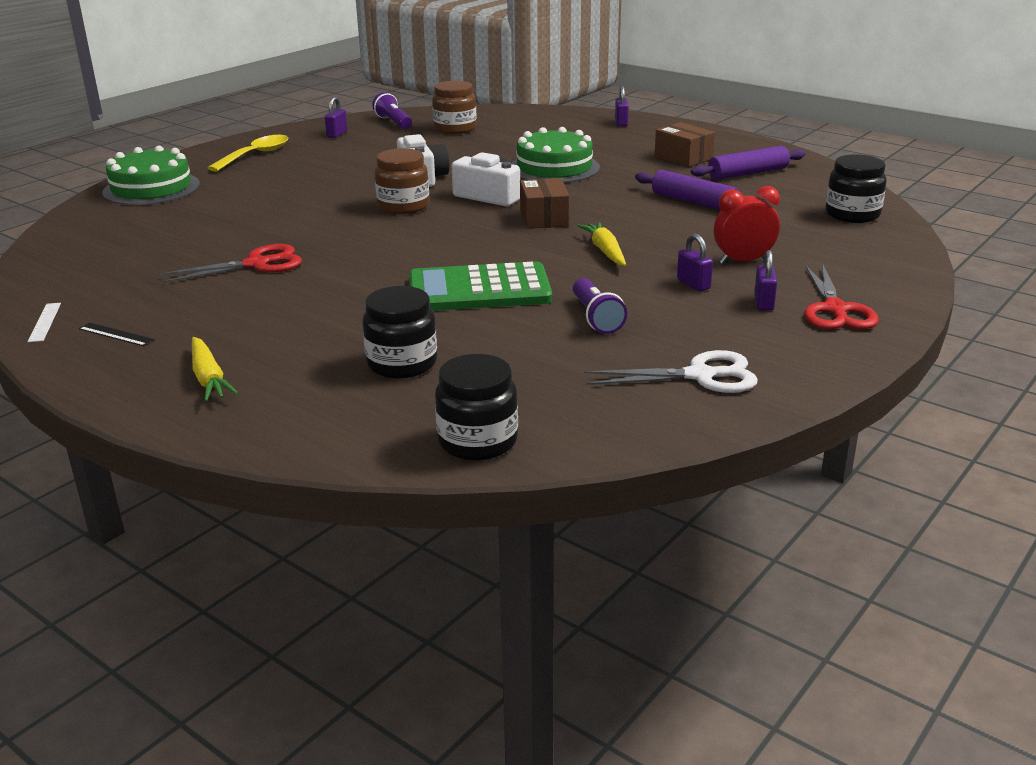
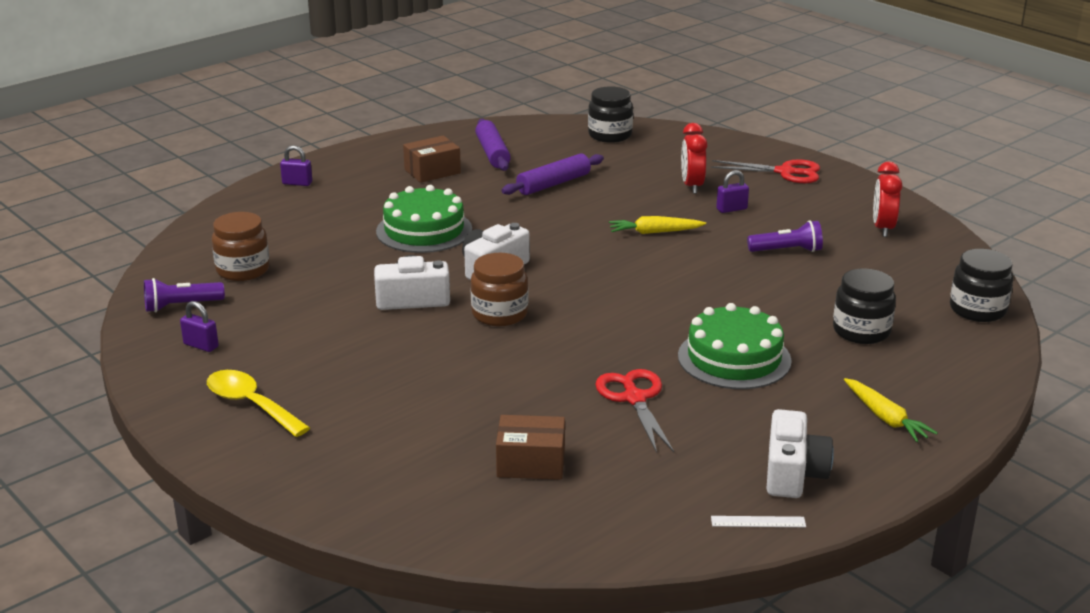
camera: 80 degrees left, 0 degrees up
black ruler [79,322,155,346] -> white camera [767,409,834,498]
green cake [102,145,200,205] -> green cake moved to [678,303,792,389]
yellow carrot [192,337,238,402] -> yellow carrot turned 75 degrees clockwise [844,378,938,442]
green calculator [409,261,552,311] -> none
brown box [520,178,569,229] -> brown box moved to [496,415,565,480]
white scissors [584,350,758,393] -> red clock [873,162,902,237]
purple padlock [754,250,777,311] -> none

